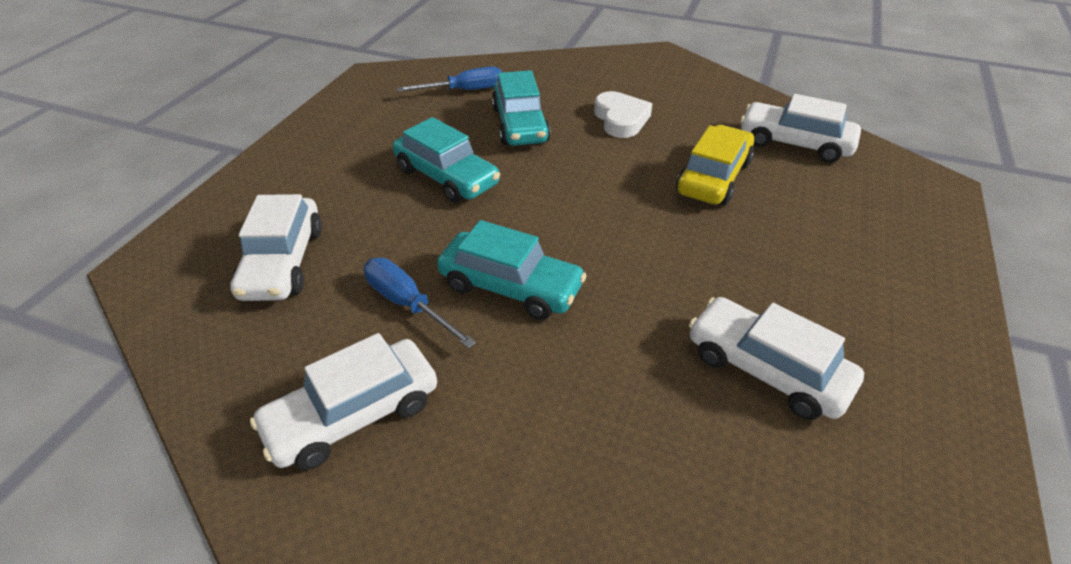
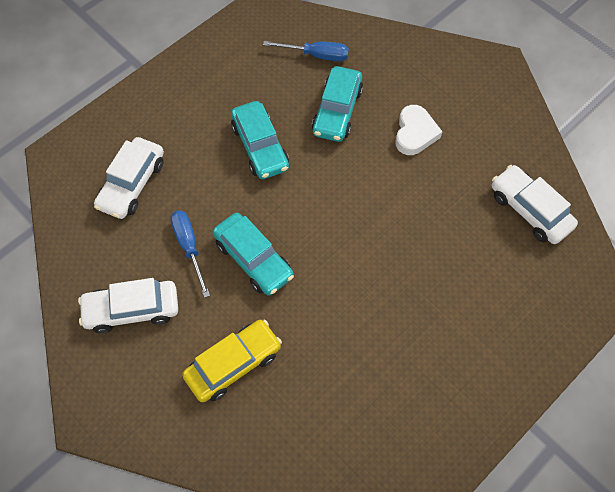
camera: 25 degrees right, 20 degrees up
yellow car [676,125,754,205] -> yellow car moved to [182,320,282,402]
white car [689,297,864,420] -> none

